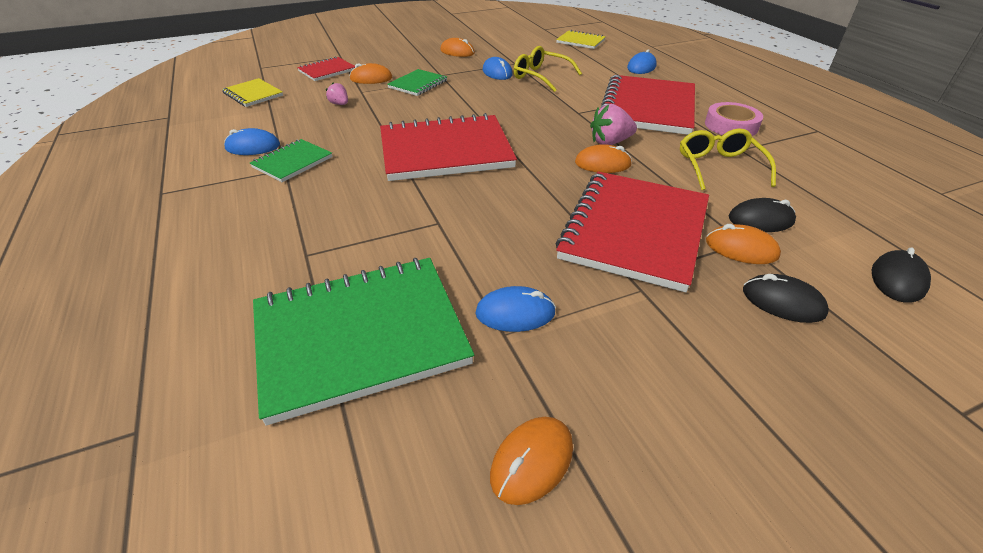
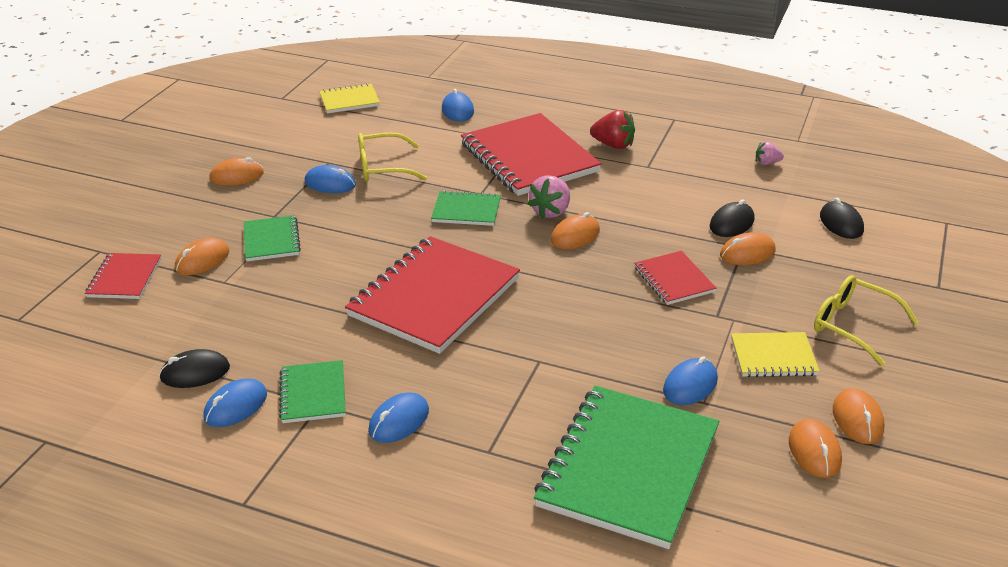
camera: 45 degrees left, 5 degrees down
yellow notebook [222,78,283,107] -> yellow notebook moved to [731,332,820,377]
pink strawberry [326,82,348,105] -> pink strawberry moved to [756,141,784,165]
red notebook [556,171,709,292] -> red notebook [634,251,716,305], size x0.49
yellow glasses [680,128,776,190] -> yellow glasses moved to [814,275,919,366]
pink tape [705,102,763,136] -> red strawberry [590,110,635,149]
black mouse [743,274,829,323] -> black mouse moved to [159,349,230,388]
none -> blue mouse [368,393,429,443]
none -> green notebook [431,190,501,226]
none -> orange mouse [833,388,884,444]

